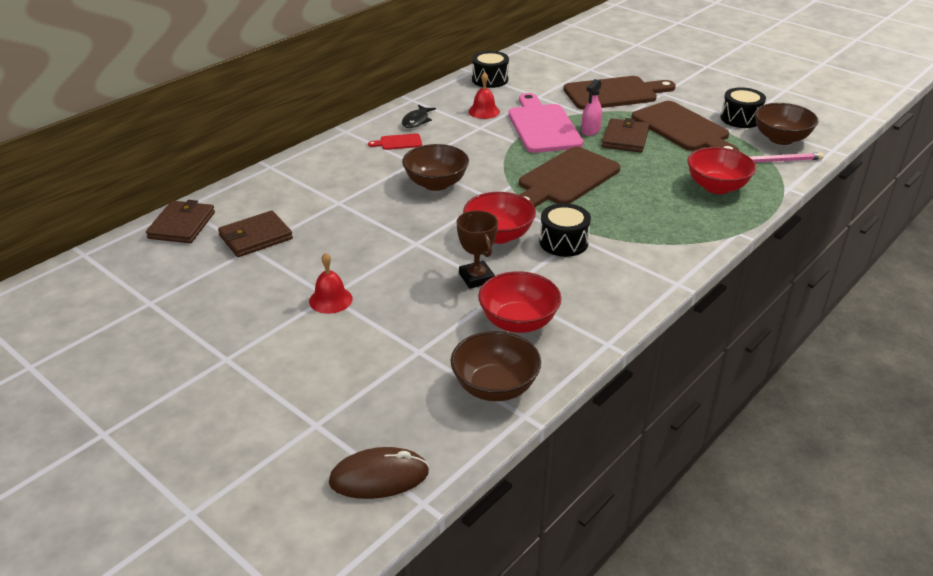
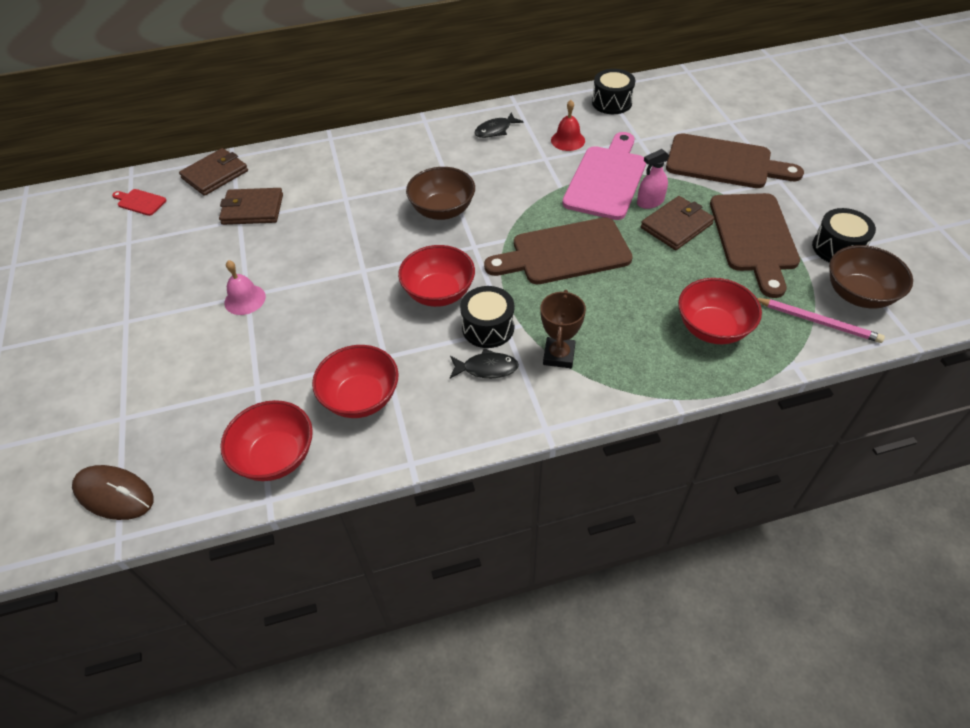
camera: 35 degrees right, 15 degrees up
red bell [309,253,353,314] -> pink bell [224,260,266,315]
red cutting board [368,133,422,150] -> red cutting board moved to [112,189,167,216]
brown bowl [451,331,541,401] -> red bowl [220,400,313,481]
brown trophy [457,210,498,289] -> brown trophy moved to [540,290,586,368]
none -> black fish [450,348,519,378]

